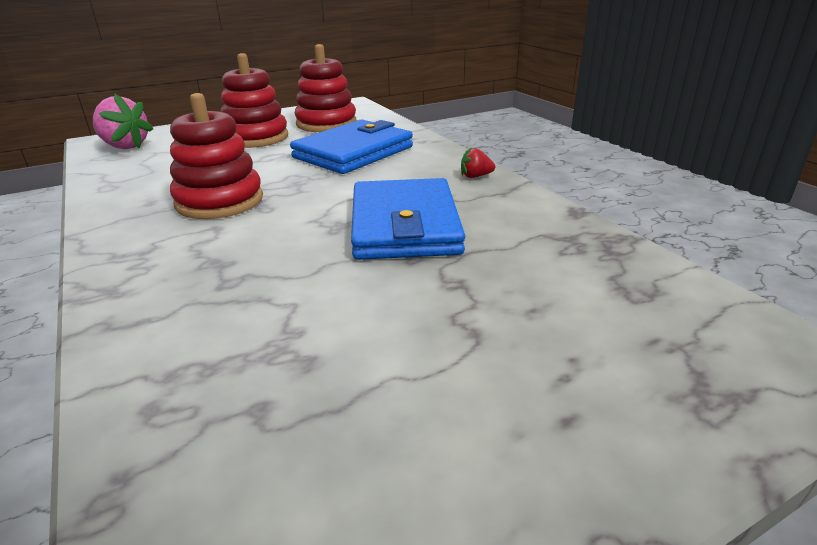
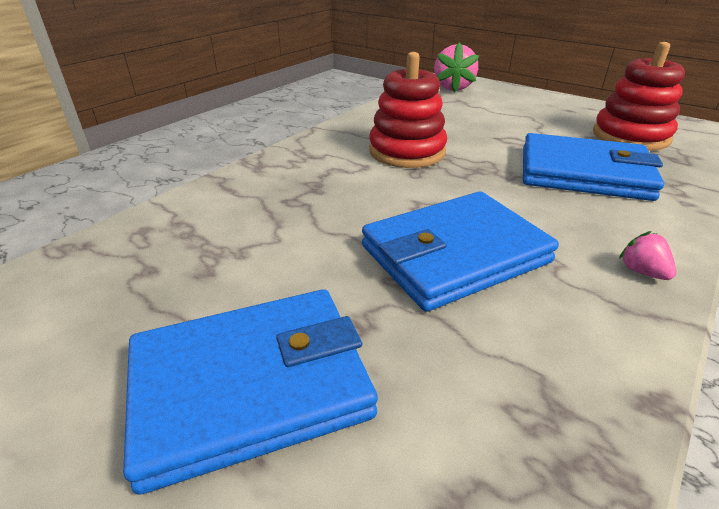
camera: 65 degrees right, 5 degrees up
red stacking toy [221,53,288,148] -> none
red strawberry [461,147,495,178] -> pink strawberry [619,231,676,280]
none -> blue wallet [123,289,378,495]

